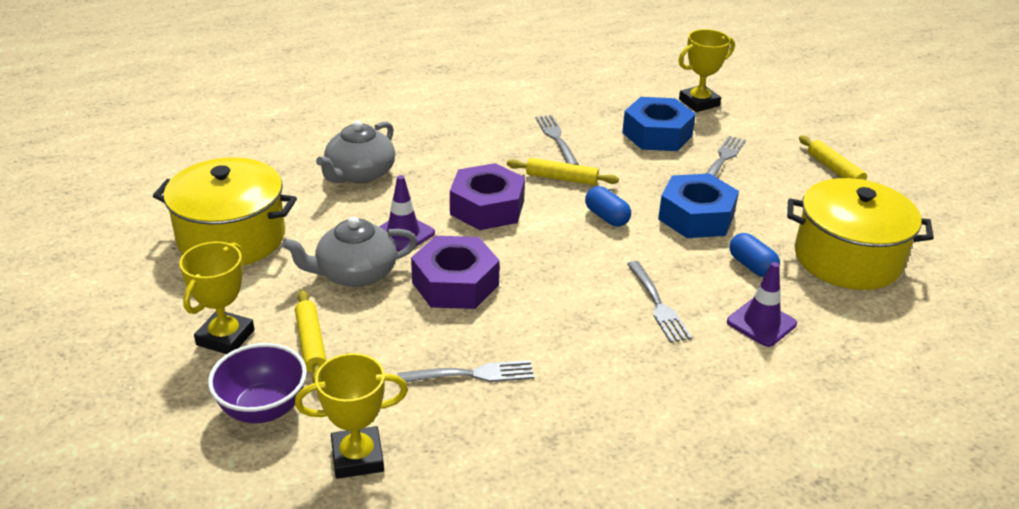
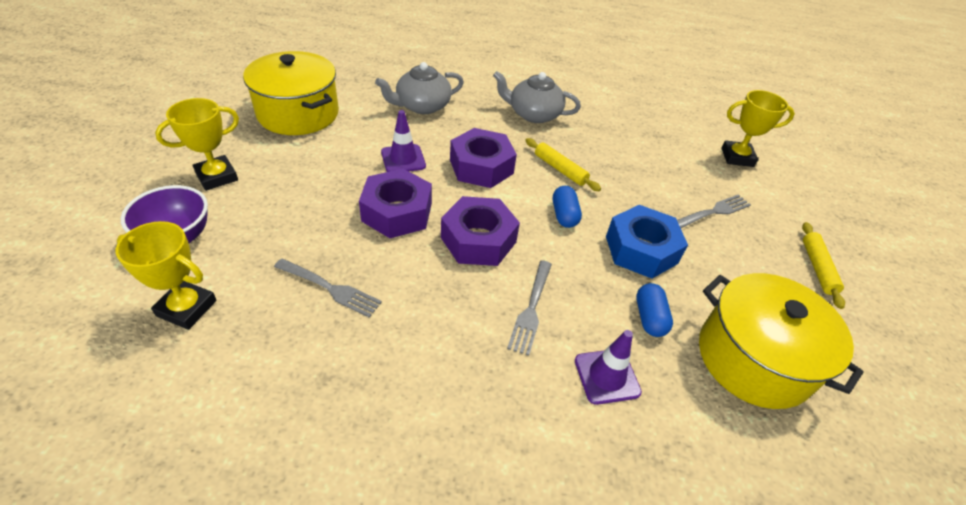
camera: 30 degrees right, 10 degrees up
grey teapot [282,217,418,287] -> grey teapot moved to [493,71,581,123]
yellow rolling pin [295,290,327,383] -> none
grey fork [535,115,579,165] -> none
blue nut [622,97,696,151] -> none
none -> purple nut [441,196,520,266]

